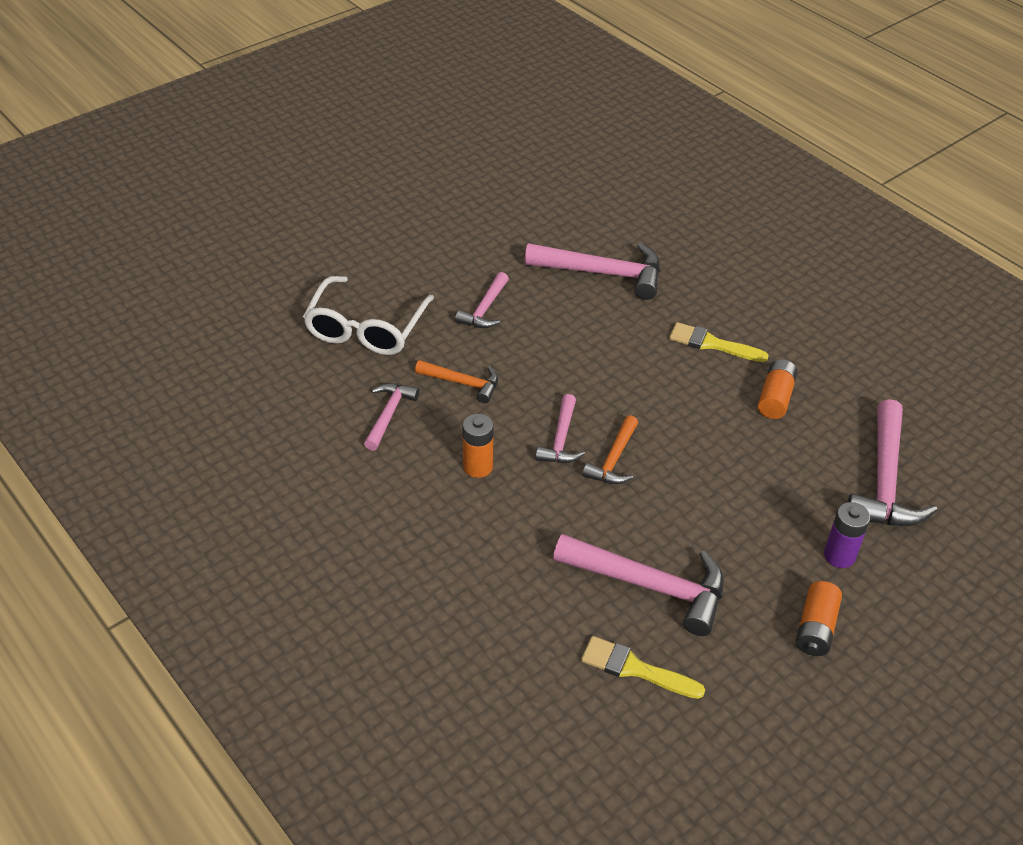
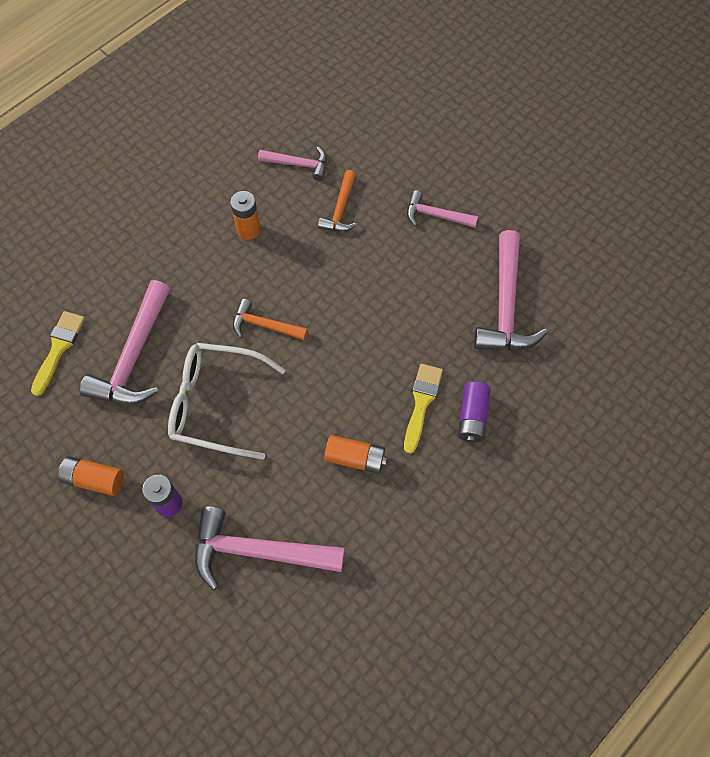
camera: 85 degrees right, 20 degrees up
white glasses [303,276,434,355] -> white glasses moved to [168,343,286,459]
pink hammer [535,394,585,463] -> none
none -> purple battery [458,382,491,443]

